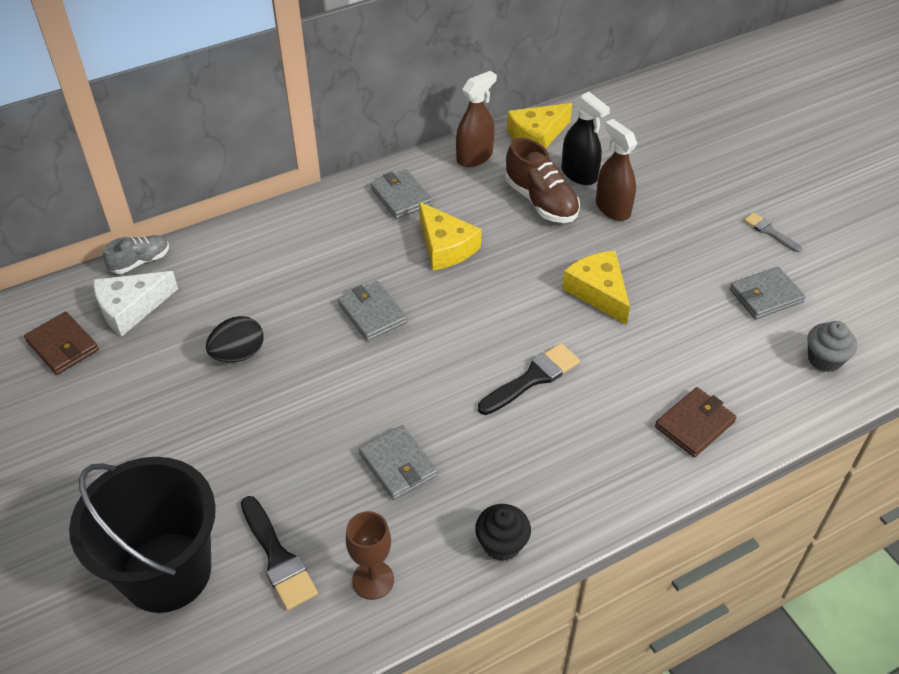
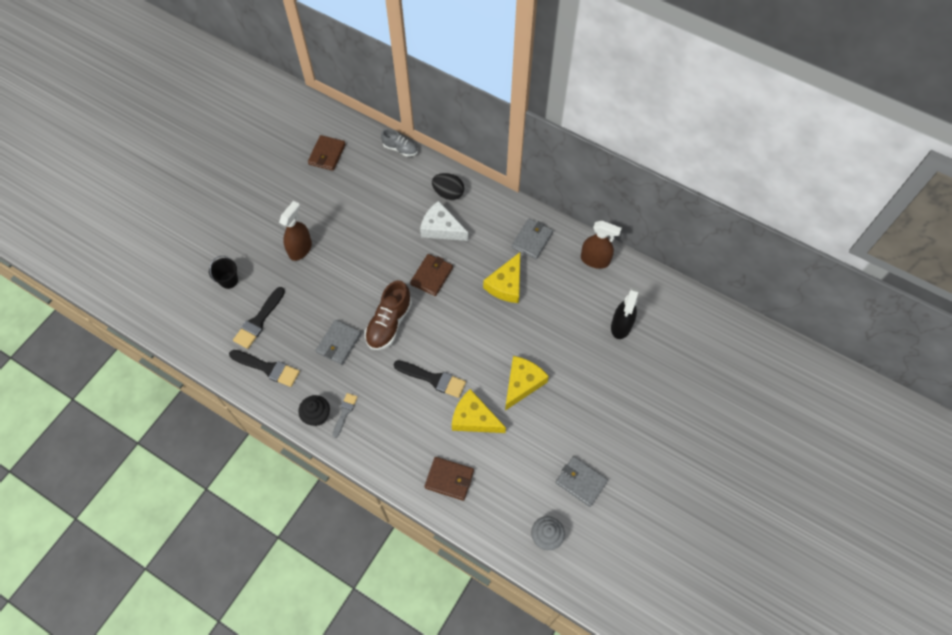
camera: 60 degrees right, 15 degrees up
black bucket [69,457,216,613] -> black bucket [209,256,238,289], size x0.40
white cheese [93,271,178,337] -> white cheese moved to [420,201,469,241]
black egg [206,316,264,362] -> black egg moved to [432,173,464,200]
grey wallet [338,281,407,341] -> brown wallet [410,254,453,296]
brown goblet [346,511,394,600] -> black brush [229,350,300,387]
brown shoe [505,138,580,223] -> brown shoe moved to [365,280,412,350]
yellow cheese [507,103,572,149] -> yellow cheese moved to [452,389,506,433]
brown spray bottle [596,119,637,221] -> brown spray bottle moved to [279,201,312,261]
grey brush [744,213,802,252] -> grey brush moved to [332,393,358,438]

